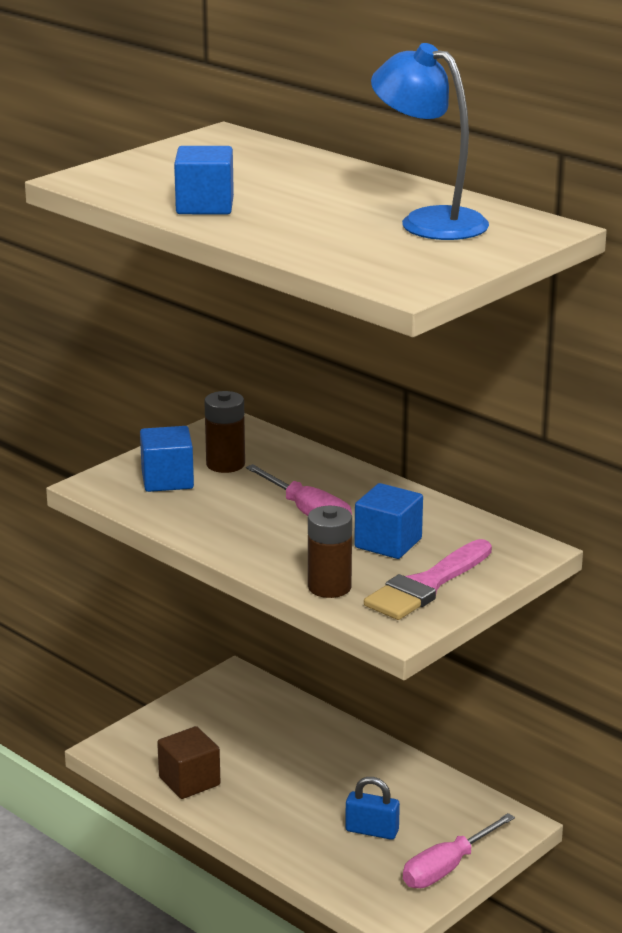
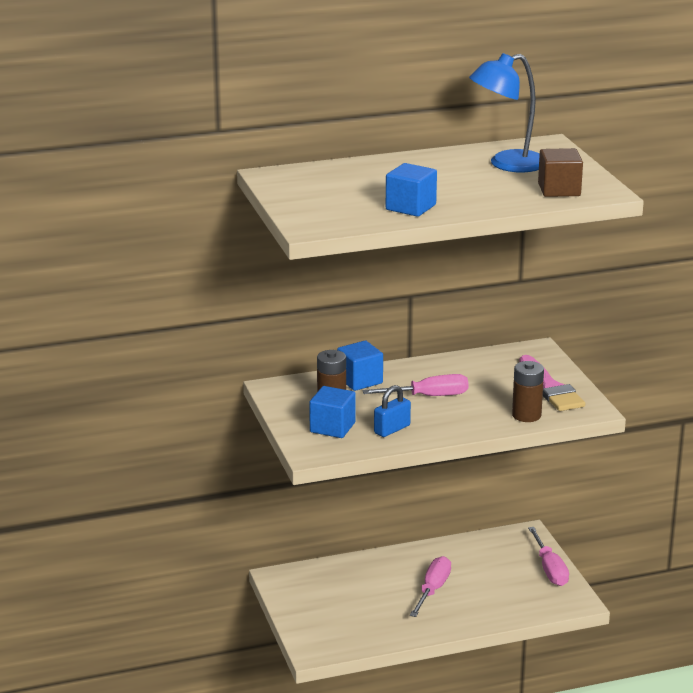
camera: 60 degrees left, 0 degrees up
brown cube [157,726,220,799] -> brown cube moved to [538,148,583,197]
blue padlock [345,777,400,840] -> blue padlock moved to [374,385,411,437]
blue cube [354,483,423,559] -> blue cube moved to [337,341,383,391]
none -> pink screwdriver [410,556,451,617]

